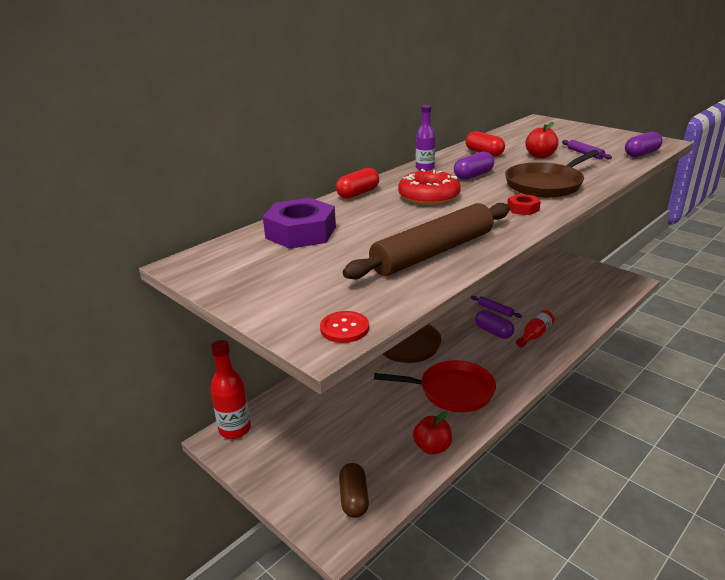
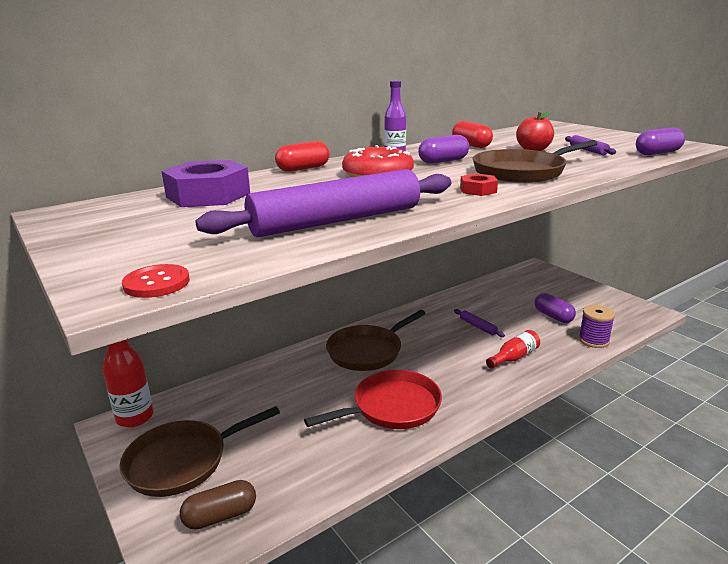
camera: 10 degrees right, 5 degrees down
brown capsule [339,463,369,518] -> brown capsule turned 60 degrees clockwise [180,480,256,530]
brown rolling pin [343,203,510,279] -> purple rolling pin [196,169,451,237]
red pan [374,360,496,412] -> red pan turned 45 degrees counterclockwise [304,370,442,429]
red apple [413,411,452,455] -> none
purple capsule [475,310,514,339] -> purple capsule moved to [535,293,576,323]
none -> brown pan [120,406,280,497]
none -> purple spool [579,305,615,348]

